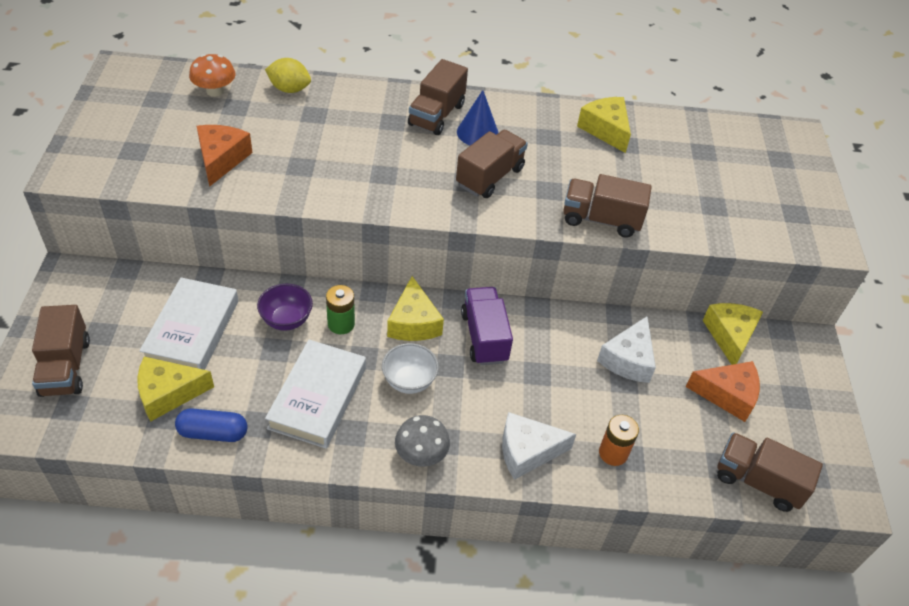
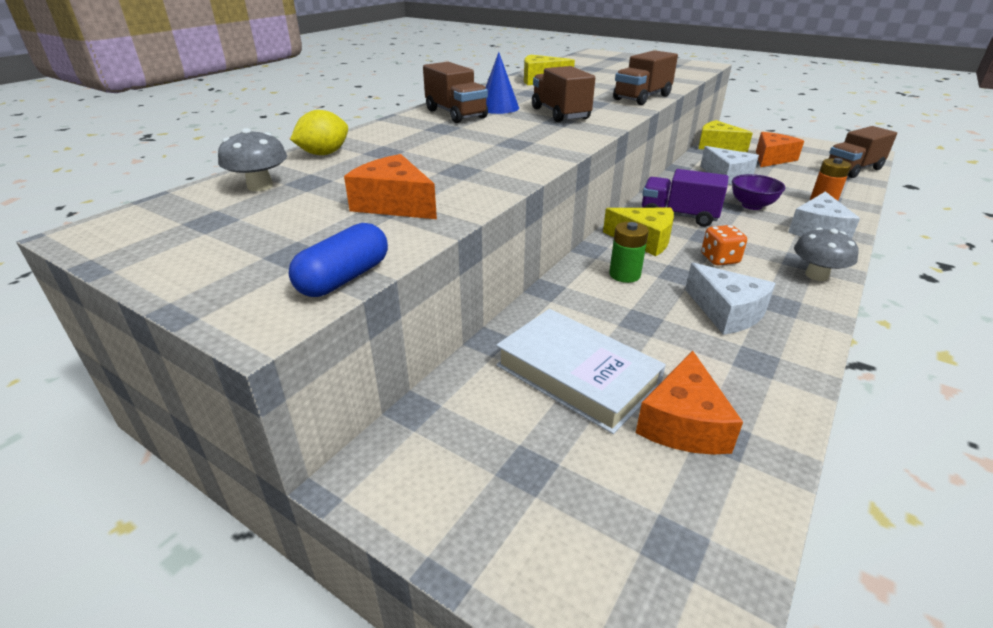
camera: 55 degrees left, 15 degrees down
brown truck [32,305,90,397] -> none
yellow cheese [138,357,214,422] -> orange cheese [636,351,743,455]
blue capsule [175,408,248,442] -> blue capsule moved to [289,223,388,297]
orange mushroom [189,54,236,97] -> grey mushroom [218,128,287,191]
purple bowl [257,284,313,331] -> purple bowl moved to [732,174,785,210]
white book [265,340,366,449] -> white cheese [685,263,776,335]
white bowl [382,343,439,394] -> orange dice [701,225,747,265]

